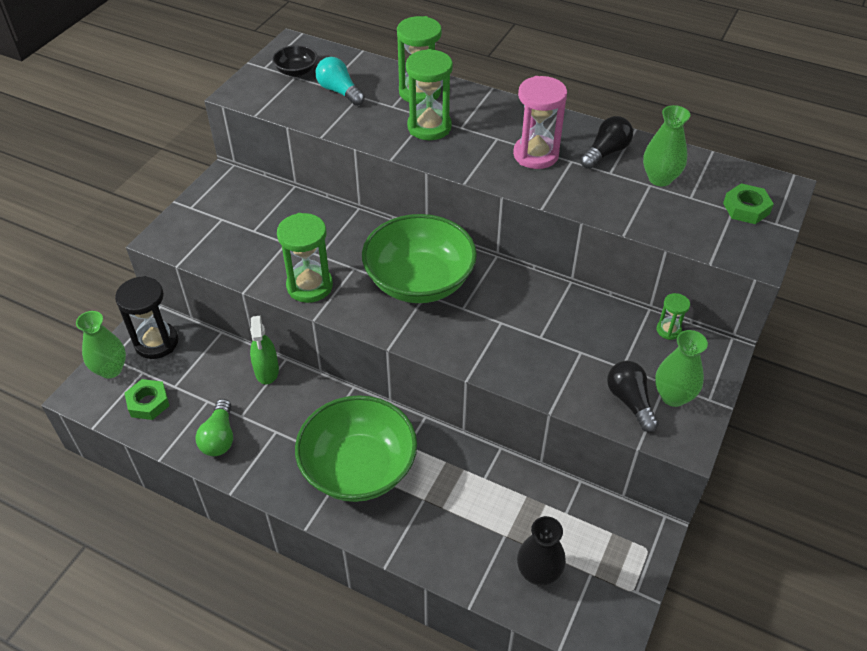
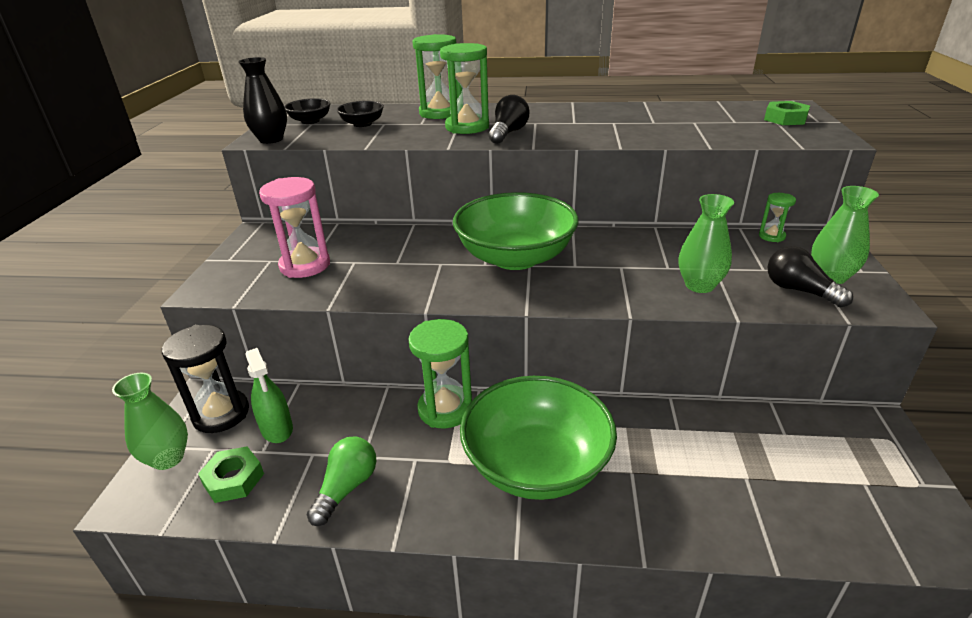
camera: 20 degrees left, 15 degrees down
green light bulb [195,399,233,456] -> green light bulb turned 135 degrees counterclockwise [307,436,376,526]
green spray bottle [250,316,279,384] -> green spray bottle moved to [246,348,293,443]
green hourglass [277,213,333,303] -> green hourglass moved to [409,319,472,429]
turquoise light bulb [315,57,365,106] -> black bowl [337,101,384,127]
pink hourglass [513,76,567,169] -> pink hourglass moved to [259,177,330,278]
black vase [517,516,566,586] -> black vase moved to [238,57,287,144]
black light bulb [580,116,633,169] -> black light bulb moved to [489,95,529,144]
green vase [643,105,690,186] -> green vase moved to [679,194,734,293]

